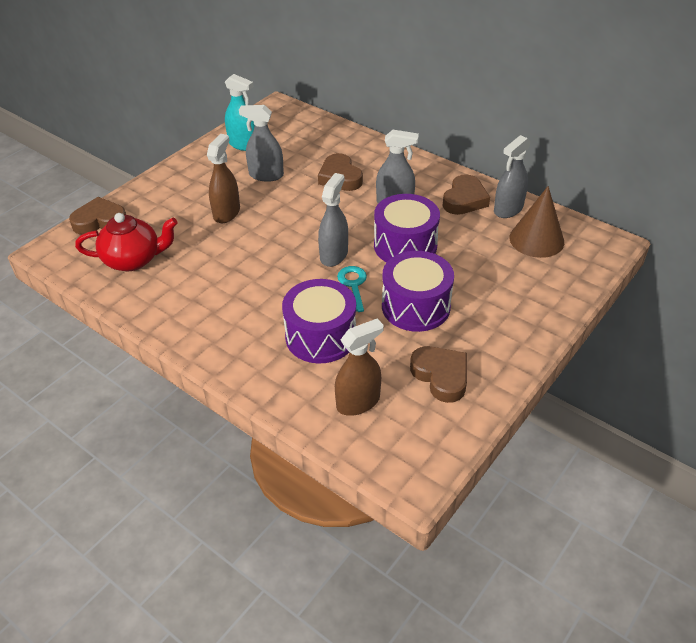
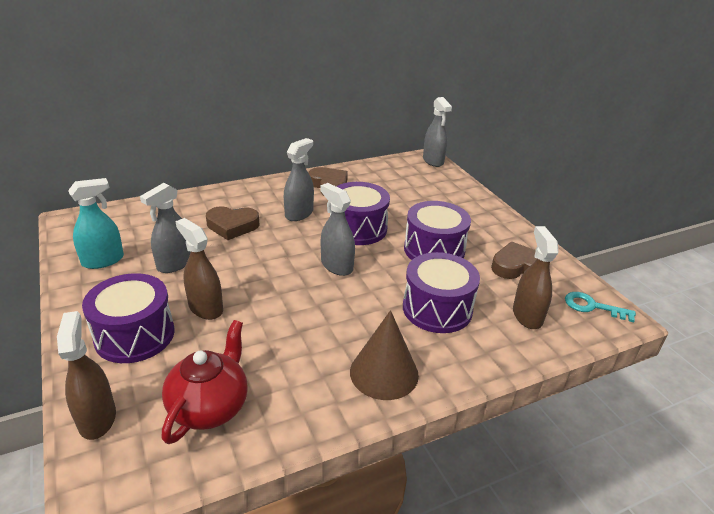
camera: 65 degrees left, 10 degrees down
brown heart [69,197,126,235] -> brown spray bottle [57,311,116,440]
turquoise key [337,266,367,312] -> turquoise key moved to [565,292,636,322]
grey spray bottle [494,135,531,218] -> grey spray bottle moved to [423,97,452,167]
brown cone [509,186,564,258] -> brown cone moved to [350,310,419,400]
none -> purple drum [82,273,174,363]

